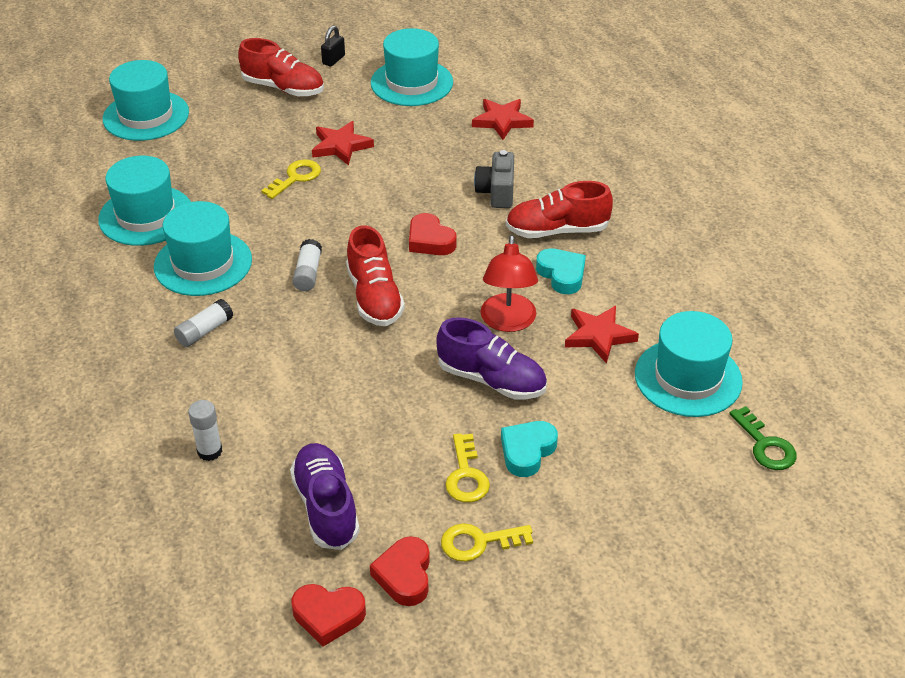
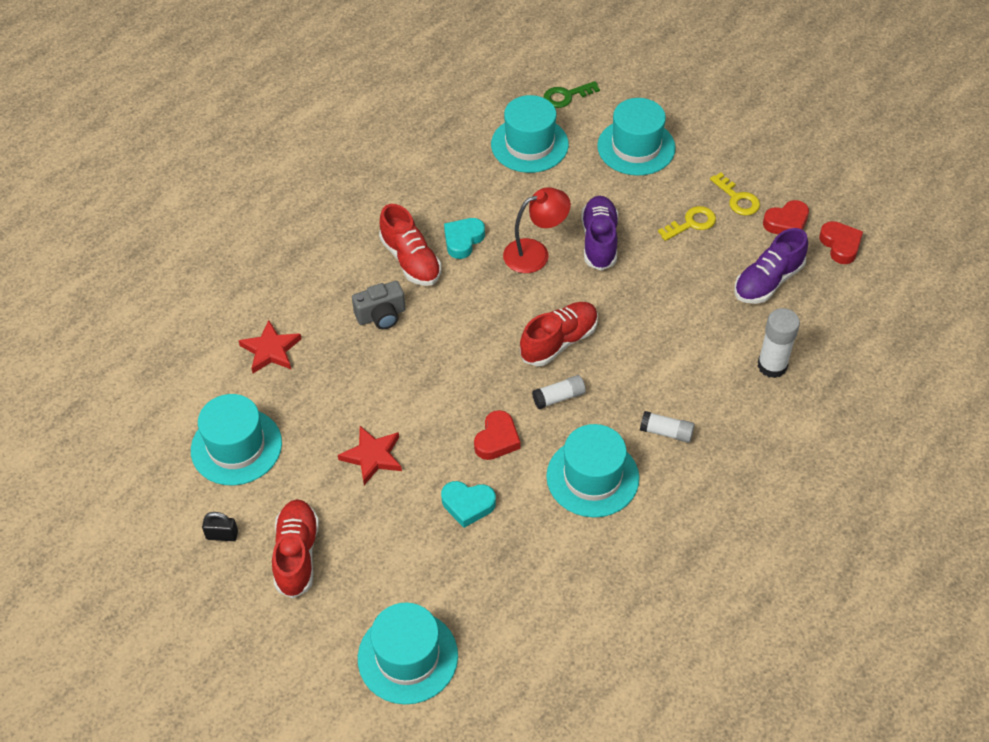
camera: 115 degrees left, 10 degrees up
turquoise hat [98,156,191,246] -> turquoise hat moved to [597,98,676,176]
white glue stick [188,400,222,461] -> white glue stick [757,308,800,378], size x1.54
yellow key [261,159,321,199] -> none
red heart [409,213,457,255] -> red heart moved to [474,410,520,460]
turquoise heart [501,421,558,477] -> turquoise heart moved to [441,481,496,528]
red star [565,306,639,364] -> none
green key [729,406,797,470] -> green key turned 150 degrees counterclockwise [544,81,600,108]

